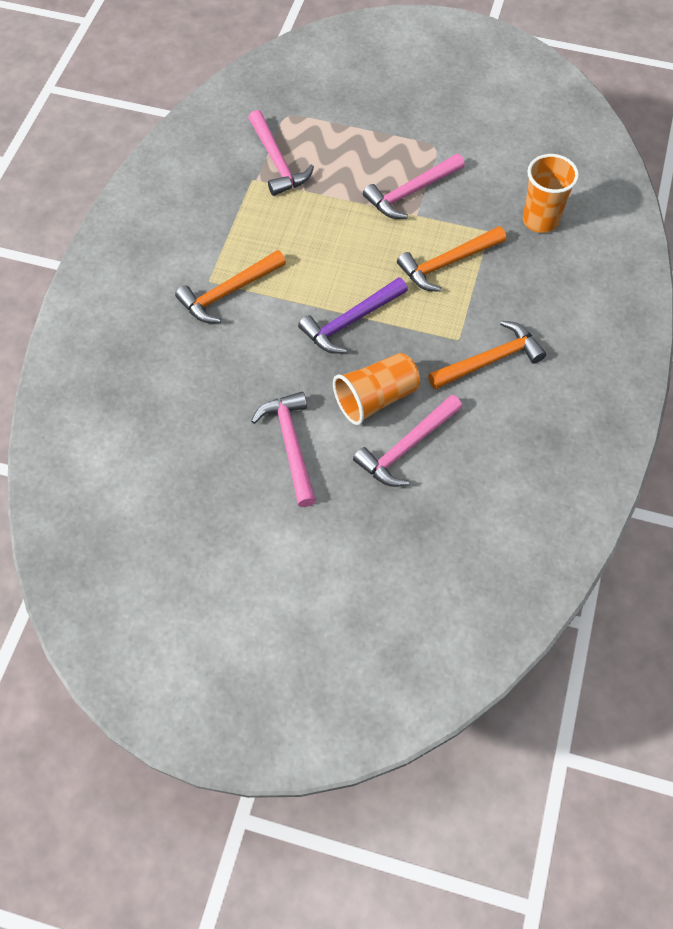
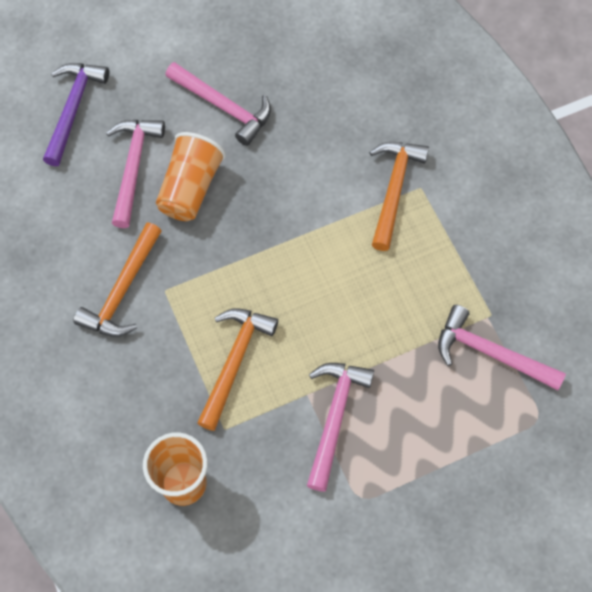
camera: 140 degrees right, 5 degrees up
purple hammer [298,277,408,354] -> purple hammer moved to [43,63,109,166]

